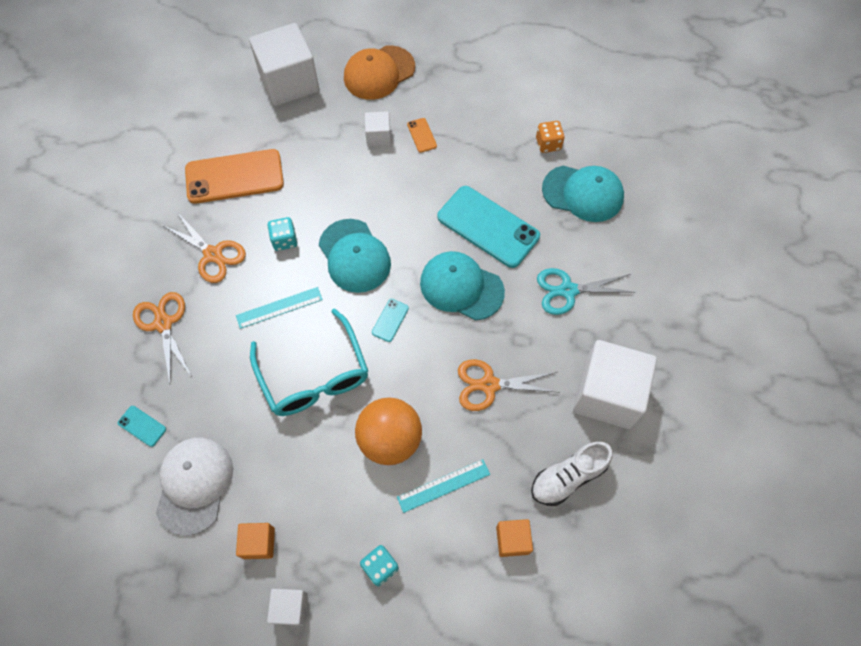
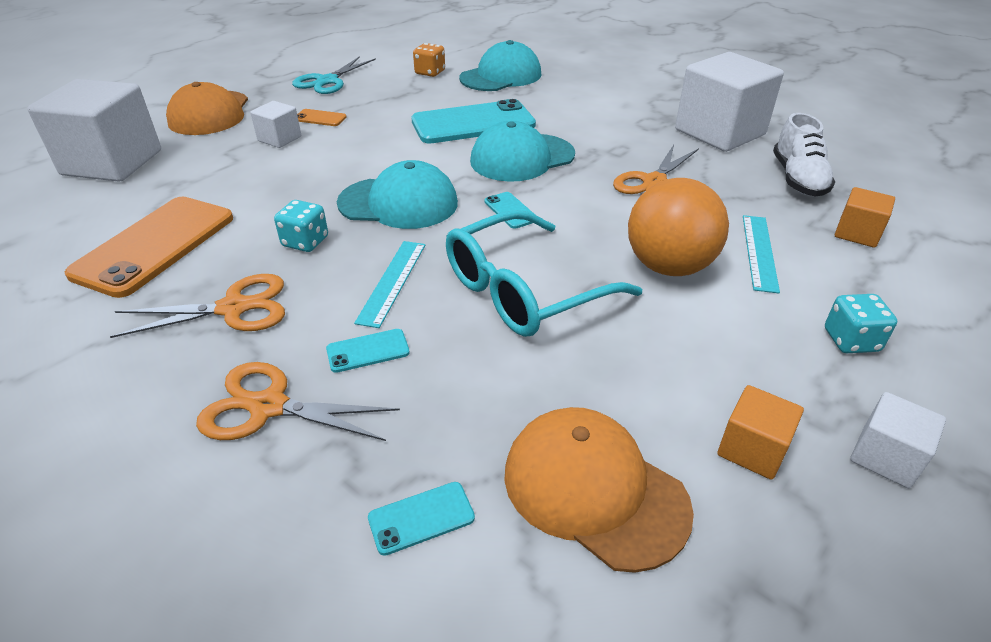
camera: 55 degrees left, 25 degrees down
white cap [156,437,233,536] -> orange cap [504,407,694,573]
turquoise glasses [250,308,368,416] -> turquoise glasses turned 135 degrees clockwise [446,210,642,337]
turquoise scissors [537,268,633,315] -> turquoise scissors moved to [292,56,376,94]
none -> turquoise phone [326,329,410,373]

